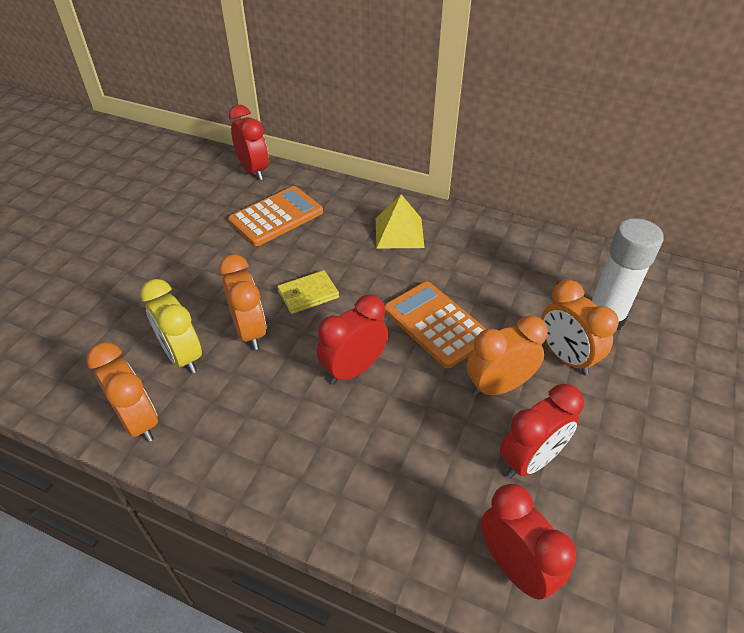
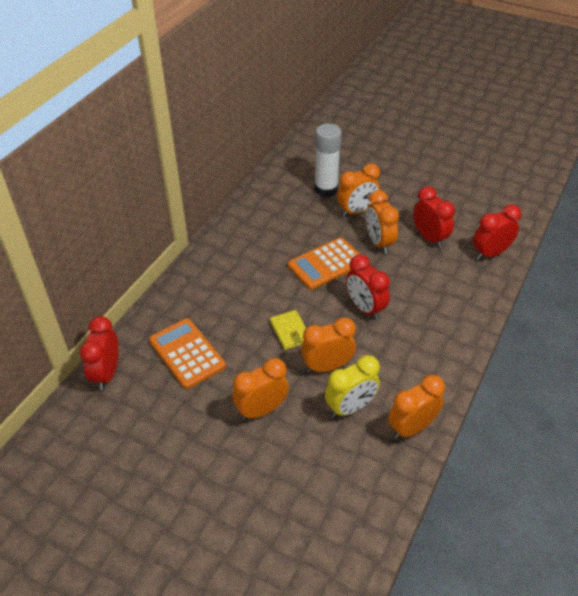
camera: 85 degrees left, 0 degrees up
red clock [229,105,269,180] -> red clock turned 60 degrees counterclockwise [80,316,119,390]
yellow pyramid [376,194,425,248] -> none
none -> orange clock [233,358,289,420]

